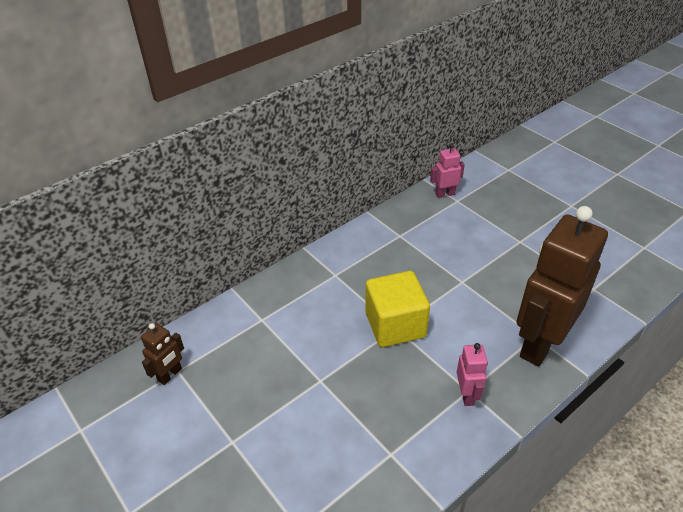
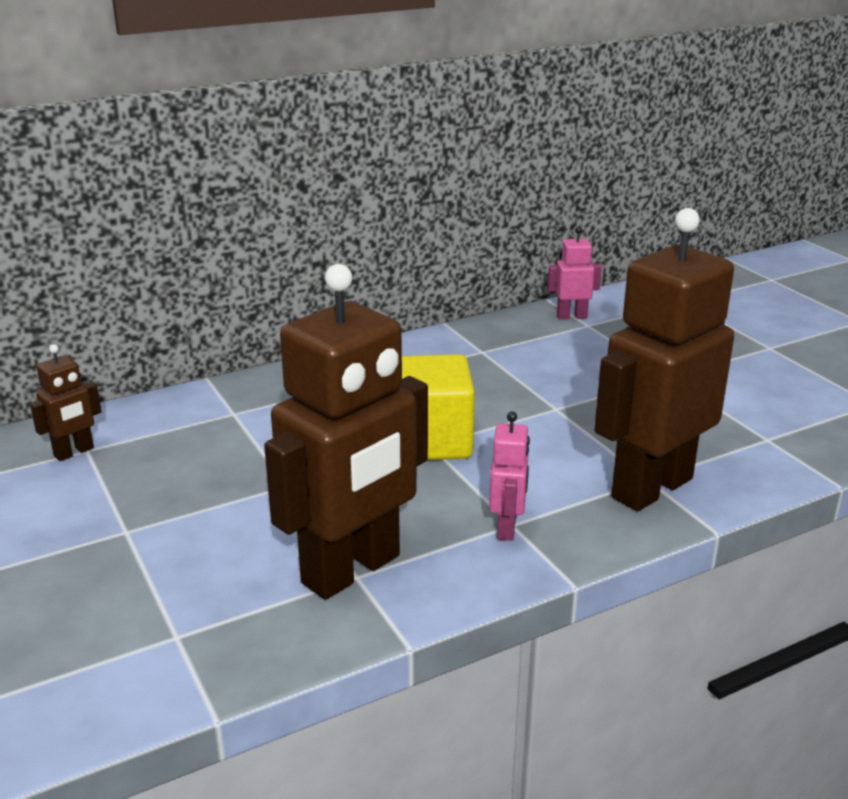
camera: 10 degrees right, 15 degrees down
none -> brown robot [264,264,428,600]

